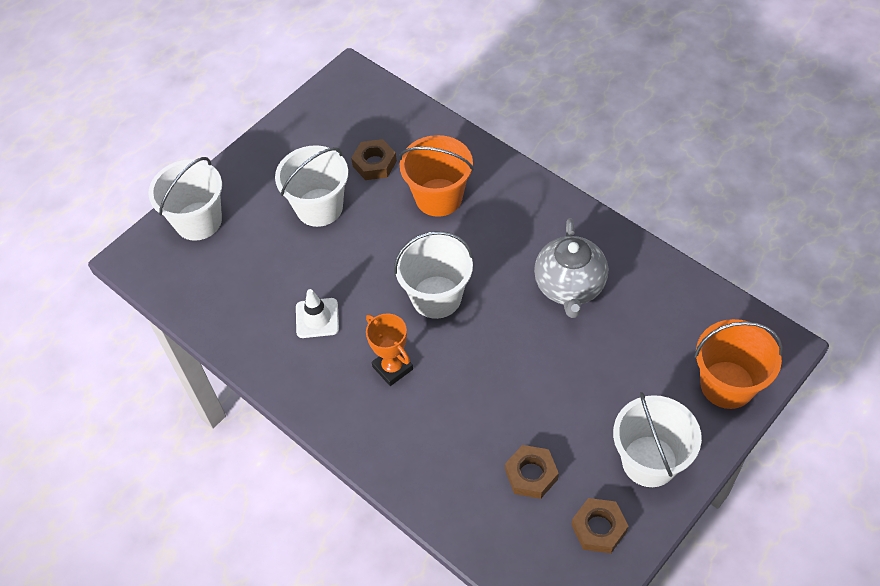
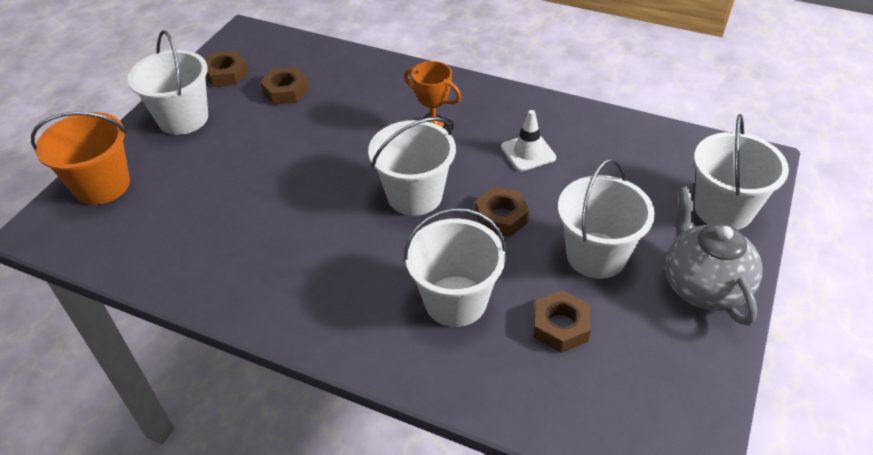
camera: 160 degrees right, 10 degrees down
orange bucket [399,135,474,217] -> white bucket [403,208,507,327]
grey teapot [534,218,608,318] -> grey teapot moved to [665,186,762,326]
none -> brown nut [475,187,530,237]

